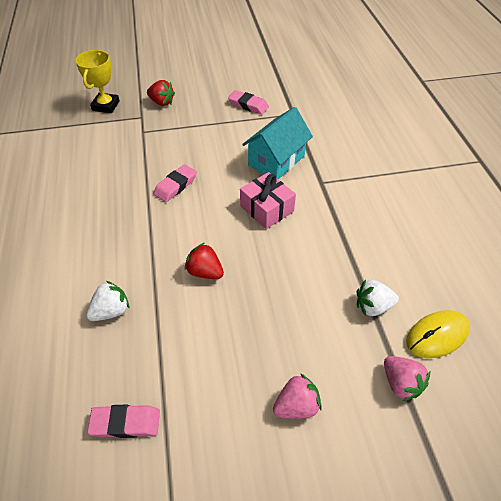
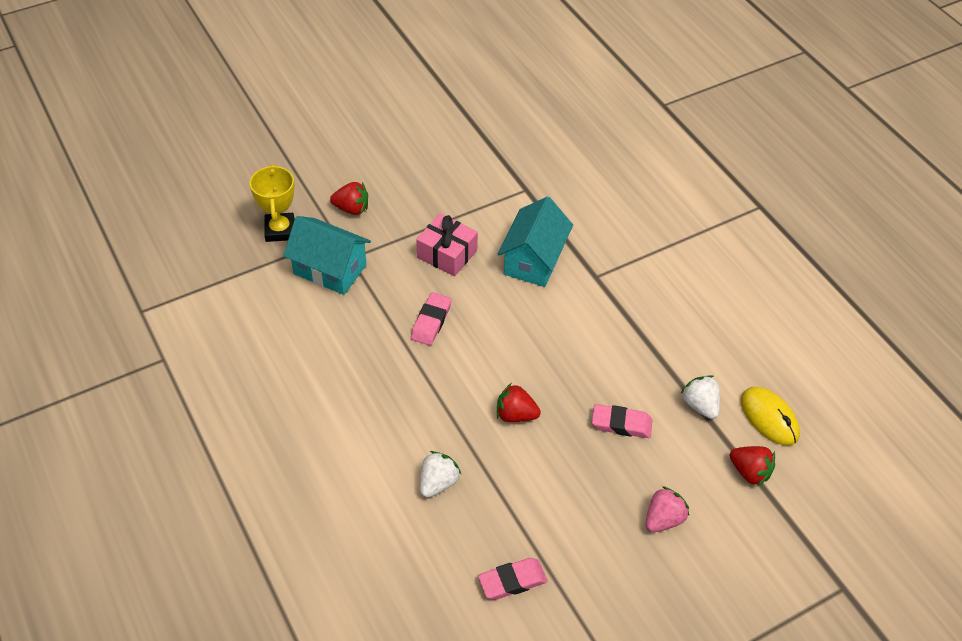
camera: 20 degrees left, 0 degrees up
pink eraser [228,90,269,114] -> pink eraser moved to [592,404,652,438]
pink gift [240,172,296,229] -> pink gift moved to [416,213,478,276]
white strawberry [357,280,399,316] -> white strawberry turned 90 degrees clockwise [681,375,720,419]
pink strawberry [384,356,430,401] -> red strawberry [730,446,775,486]
yellow mouse [406,310,470,358] -> yellow mouse turned 75 degrees counterclockwise [741,387,800,446]
none -> turquoise house [283,216,371,295]

